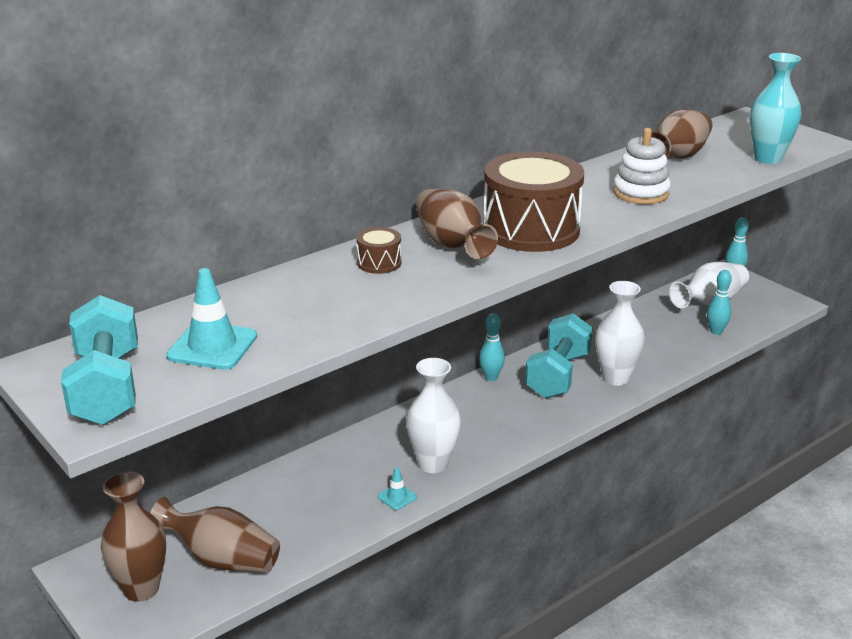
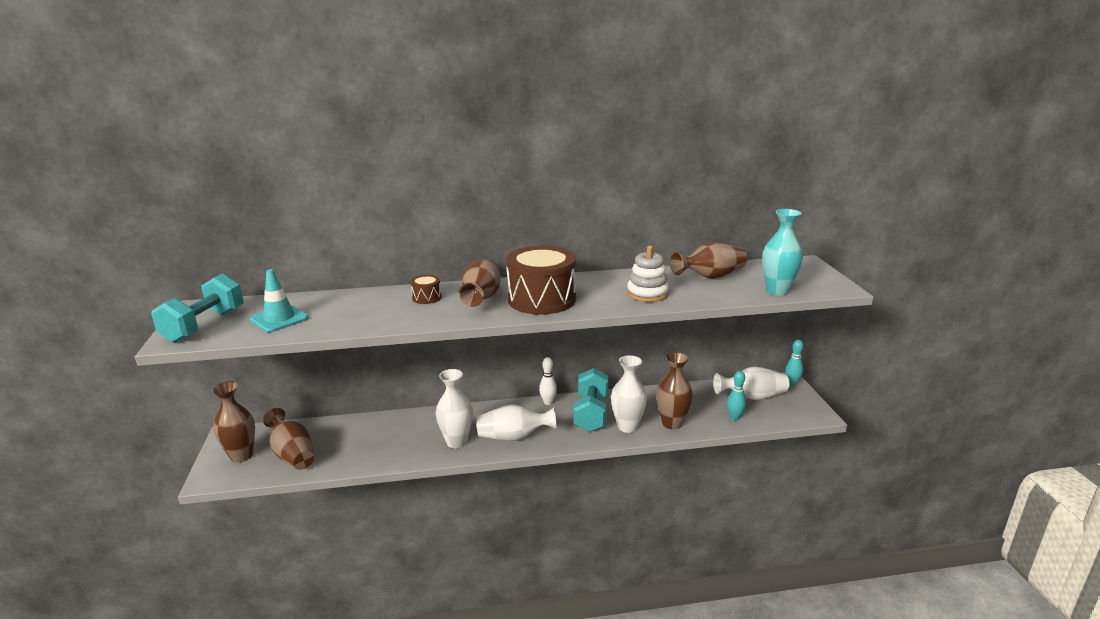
camera: 30 degrees right, 5 degrees down
turquoise traffic cone [377,467,417,510] -> none
turquoise bowling pin [479,313,505,381] -> white bowling pin [539,357,557,405]
turquoise dumbbell [525,313,593,399] -> turquoise dumbbell turned 45 degrees counterclockwise [574,368,609,432]
none -> white vase [476,404,557,441]
none -> brown vase [656,352,693,430]

